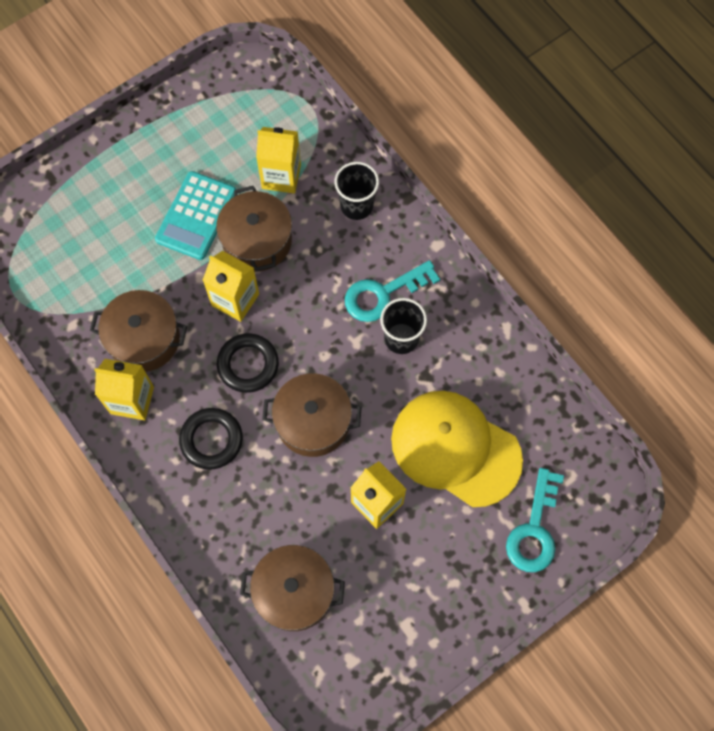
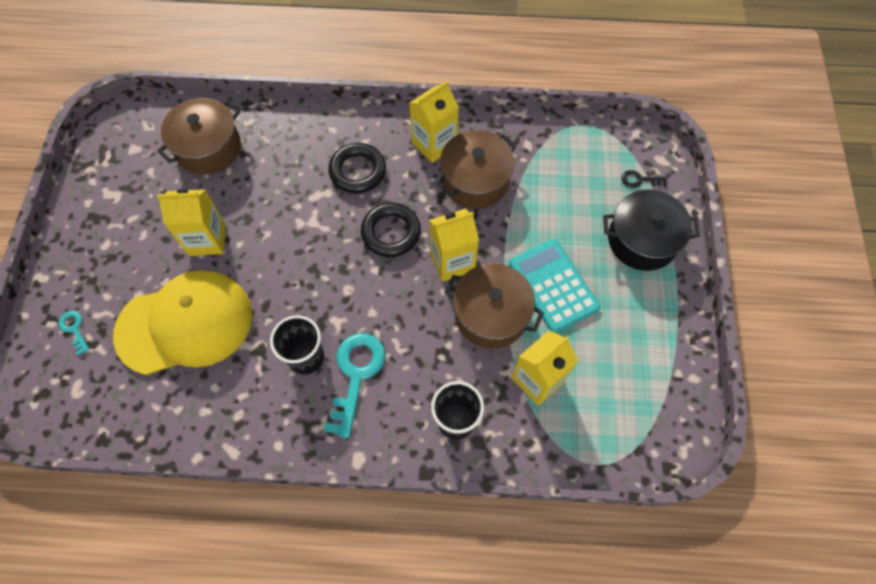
camera: 130 degrees right, 5 degrees down
brown pot [262,373,362,457] -> none
turquoise key [506,468,564,572] -> turquoise key [58,311,89,355], size x0.48
none -> black pot [603,189,700,271]
none -> black key [622,170,667,188]

